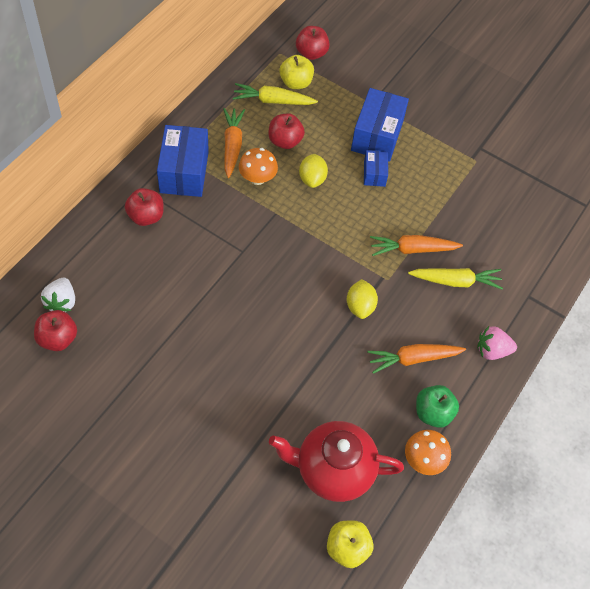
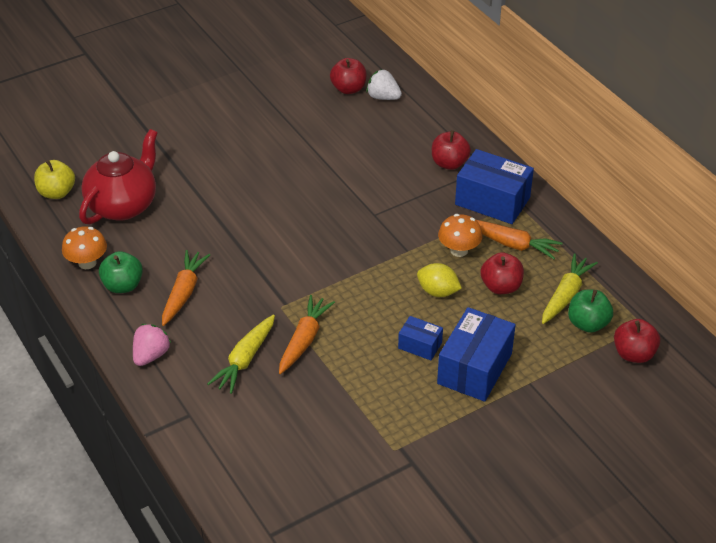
camera: 120 degrees right, 15 degrees down
yellow apple [280,55,314,89] -> green apple [568,289,613,333]
yellow lemon [346,279,378,319] -> none
blue box [351,88,409,162] -> blue box turned 75 degrees clockwise [437,307,516,402]

